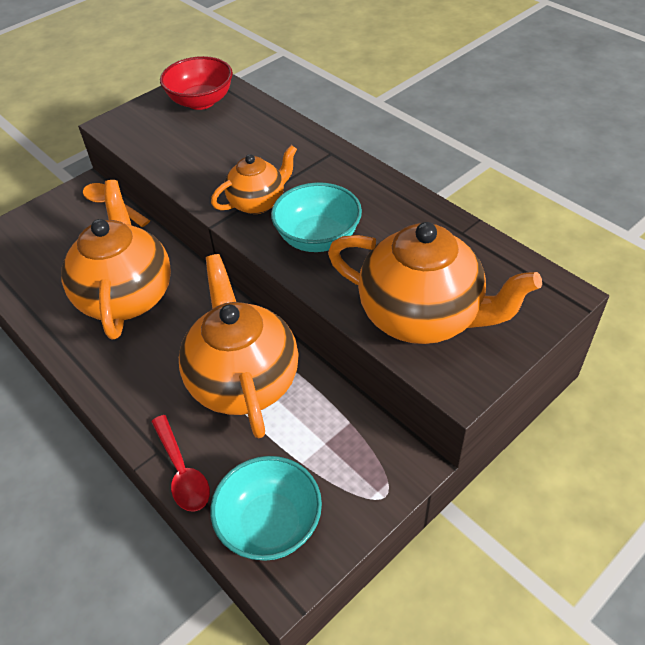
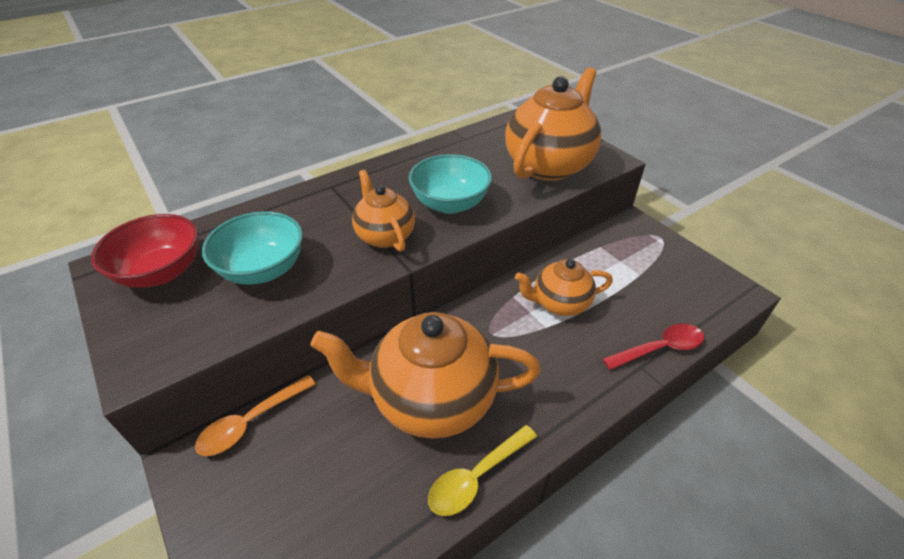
camera: 85 degrees left, 5 degrees down
orange teapot [179,254,298,438] -> orange teapot [515,259,613,316], size x0.57
turquoise bowl [210,456,322,561] -> turquoise bowl moved to [202,211,303,285]
none -> yellow spoon [428,425,537,516]

